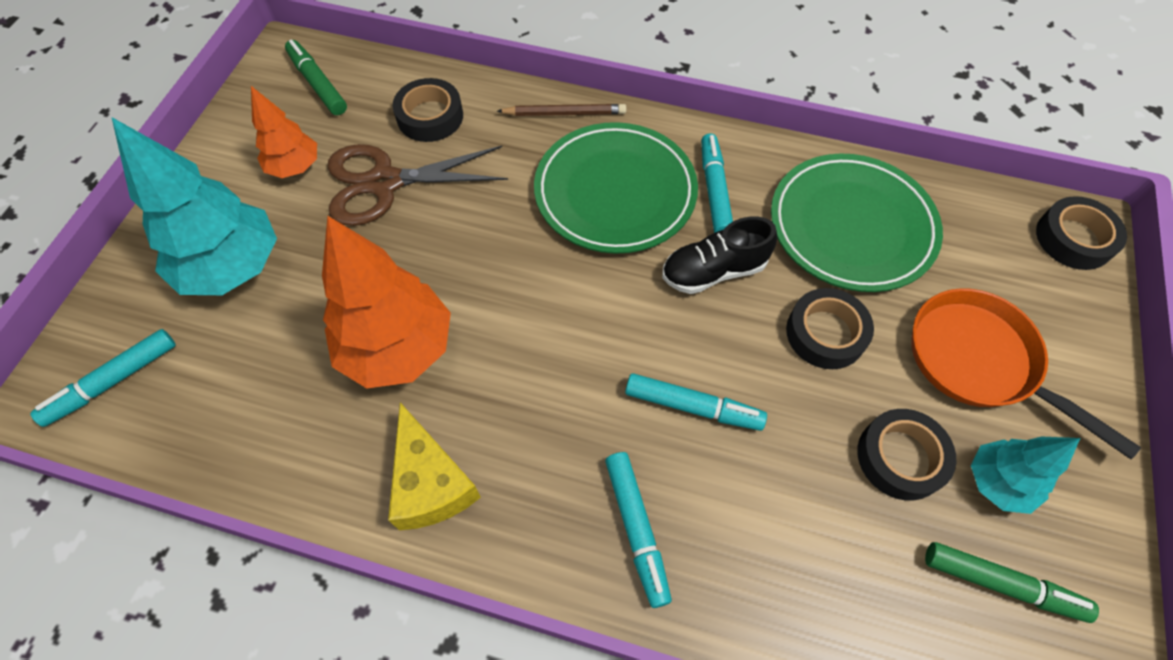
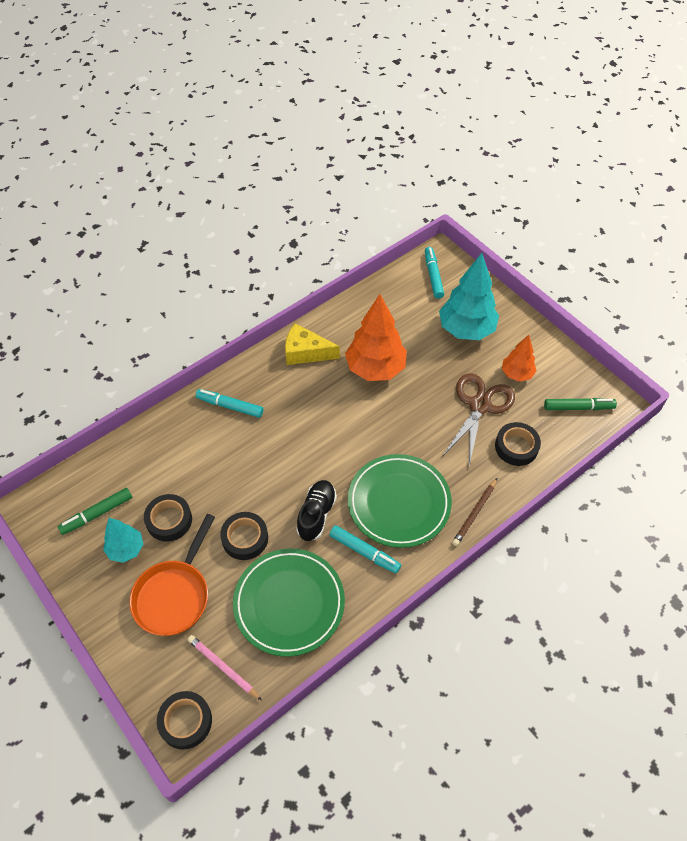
camera: 125 degrees right, 5 degrees down
turquoise marker [625,373,767,431] -> none
orange pan [911,288,1141,459] -> orange pan turned 120 degrees clockwise [129,514,215,636]
none -> pink pencil [188,635,262,700]

